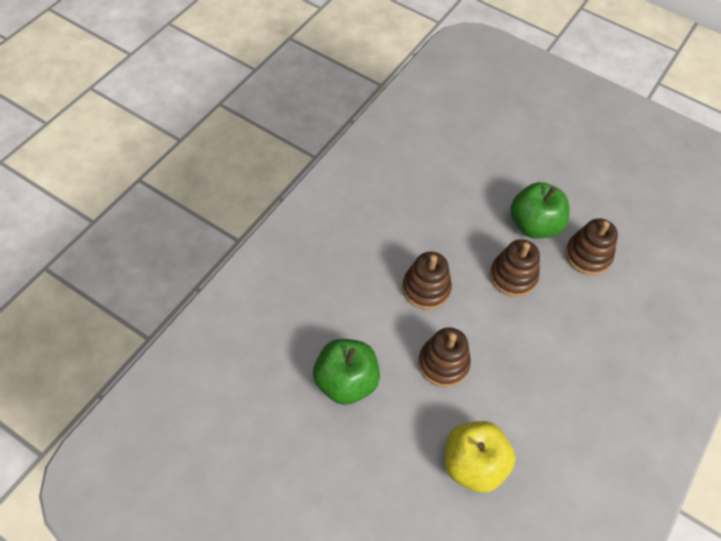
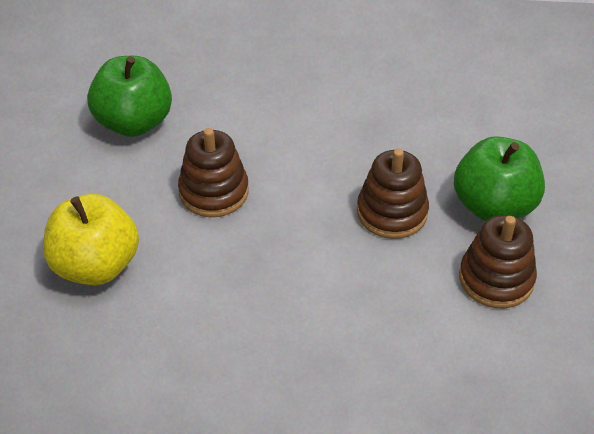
camera: 65 degrees right, 10 degrees down
brown stacking toy [402,252,452,310] -> none

